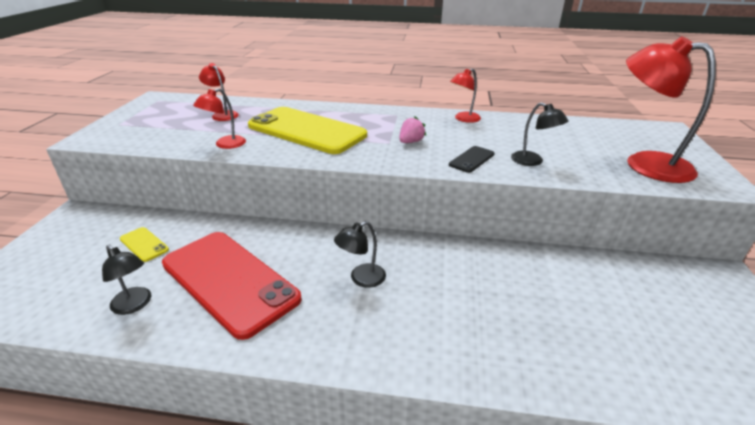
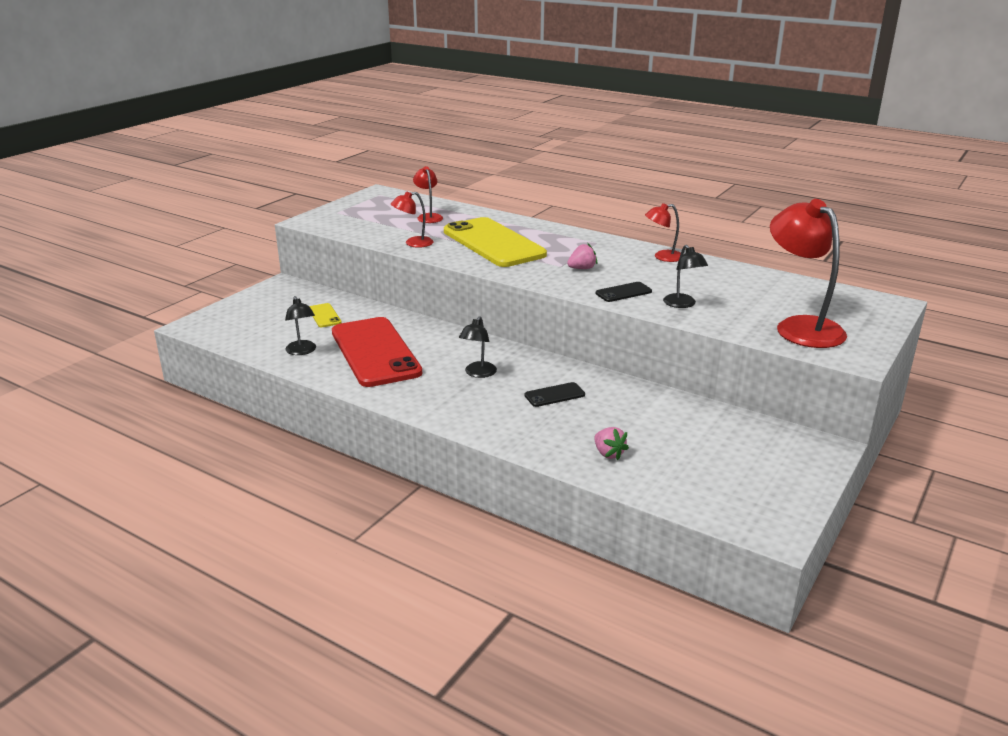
camera: 25 degrees right, 5 degrees down
black lamp [334,221,386,288] -> black lamp turned 60 degrees counterclockwise [459,316,497,378]
none -> black phone [525,382,585,407]
none -> pink strawberry [595,427,629,460]

